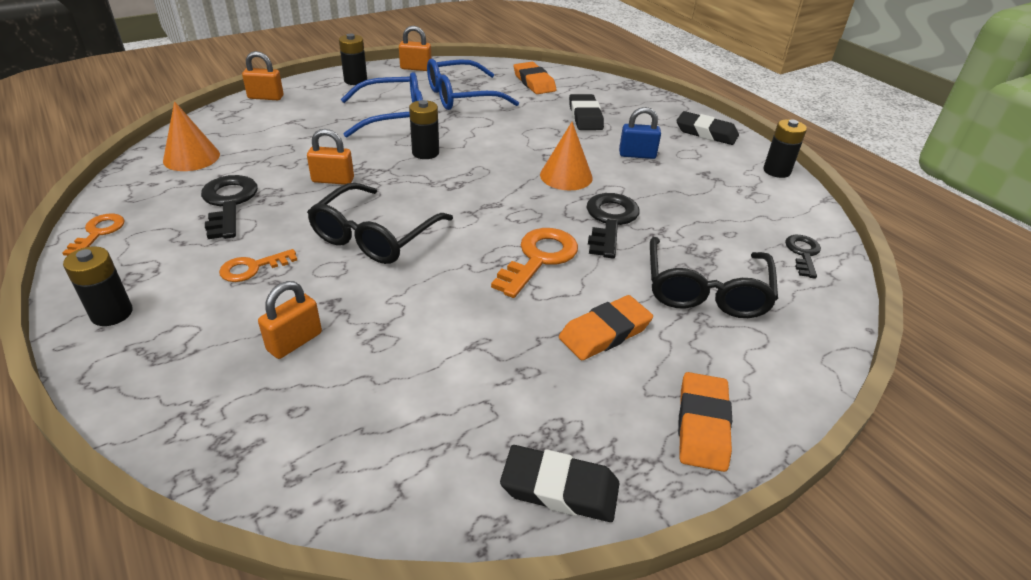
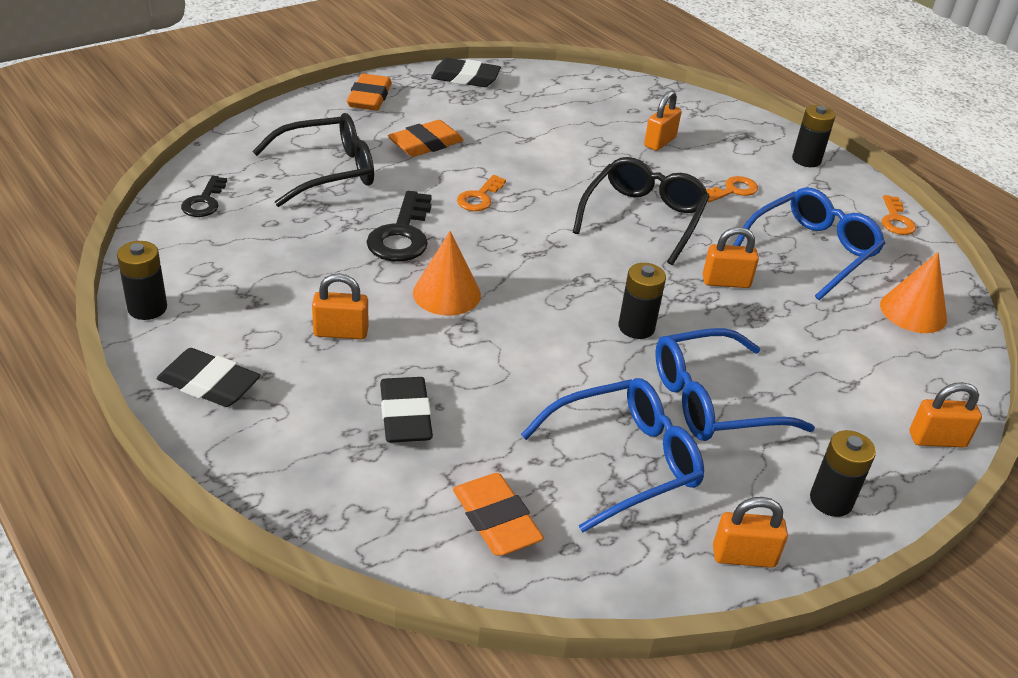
camera: 175 degrees right, 0 degrees up
black key [201,175,258,239] -> blue glasses [733,187,886,300]
orange key [491,228,578,298] -> orange key [457,175,506,211], size x0.61
blue padlock [619,107,661,159] -> orange padlock [312,273,368,340]
black glasses [650,237,778,318] -> black glasses turned 60 degrees clockwise [252,113,374,207]

